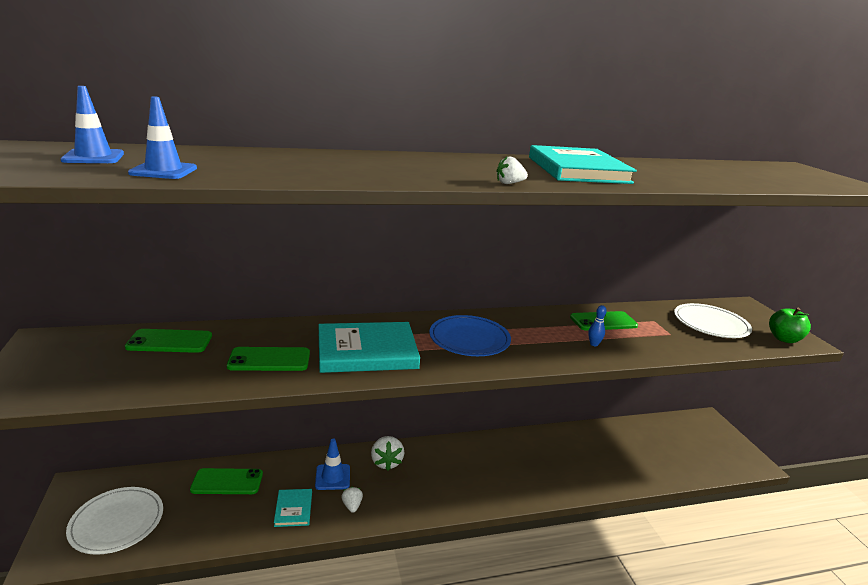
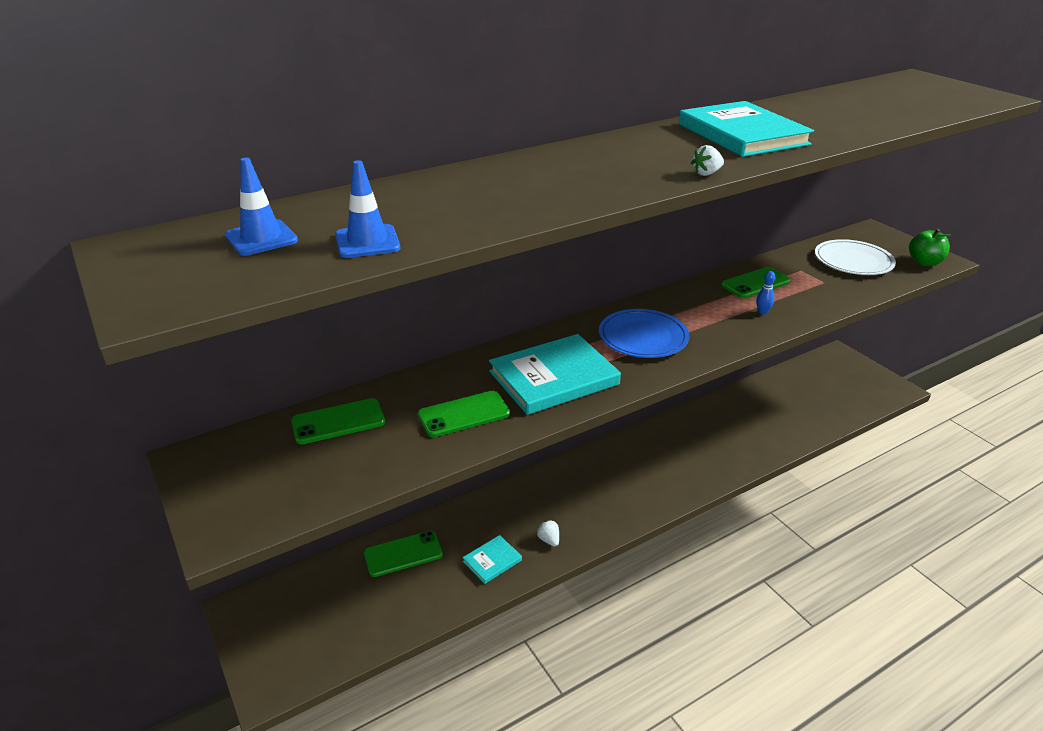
camera: 15 degrees left, 10 degrees up
white plate [66,487,163,555] -> none
turquoise book [274,489,312,527] -> turquoise book turned 75 degrees clockwise [462,535,522,584]
blue traffic cone [315,438,350,490] -> none
white strawberry [371,436,404,471] -> none

